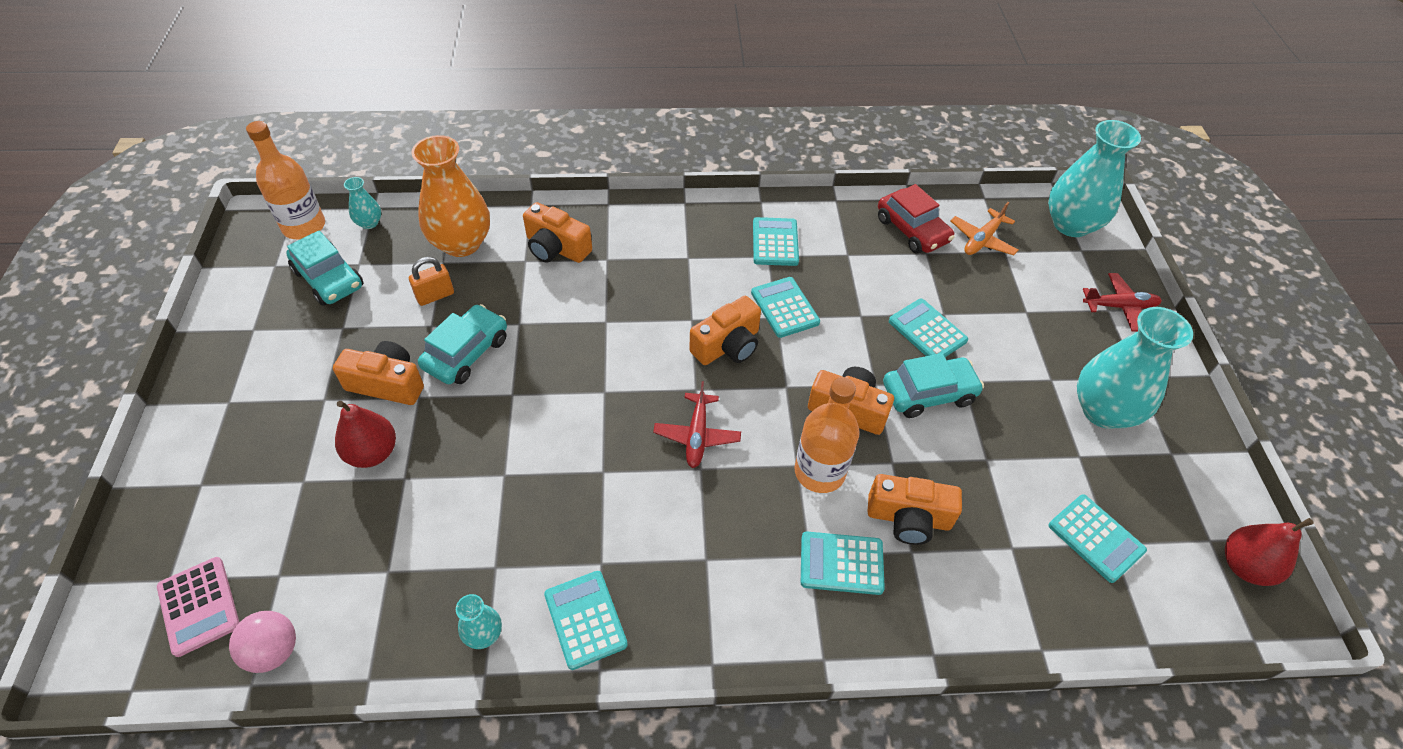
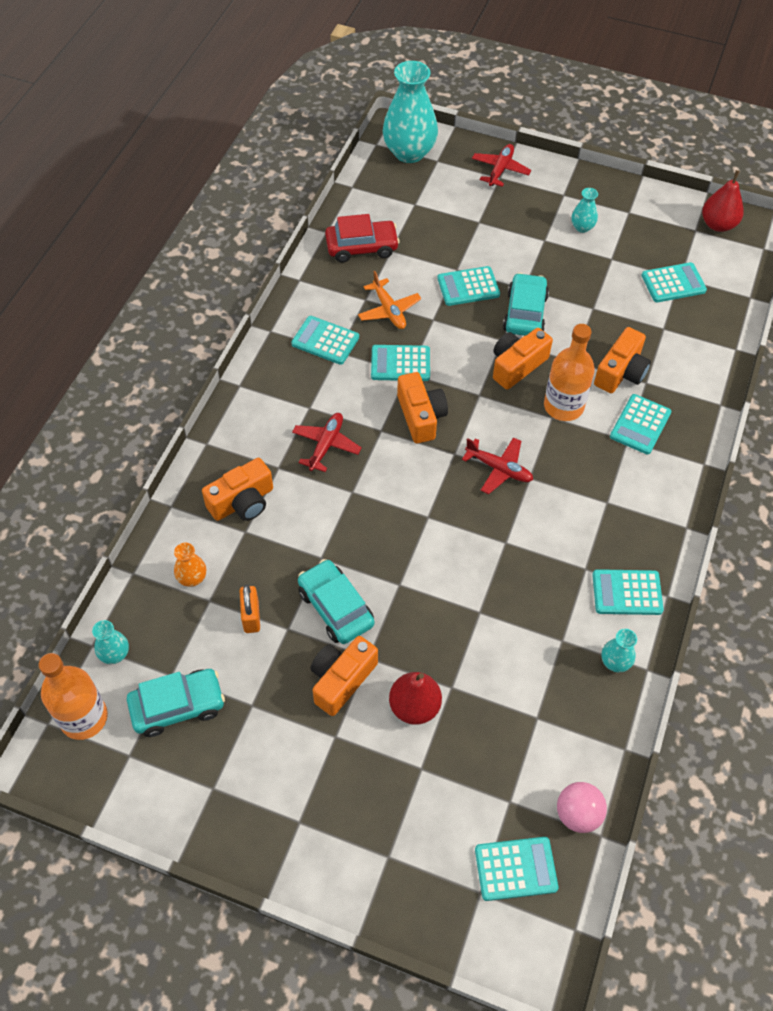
camera: 65 degrees left, 5 degrees up
pink calculator [157,557,240,657] -> turquoise calculator [475,837,558,901]
orange vase [412,135,490,257] -> orange vase [174,543,206,587], size x0.45
orange plane [951,202,1018,255] -> orange plane moved to [358,271,421,329]
turquoise vase [1077,307,1193,429] -> turquoise vase [571,188,598,233], size x0.45
none -> red plane [292,413,362,472]

